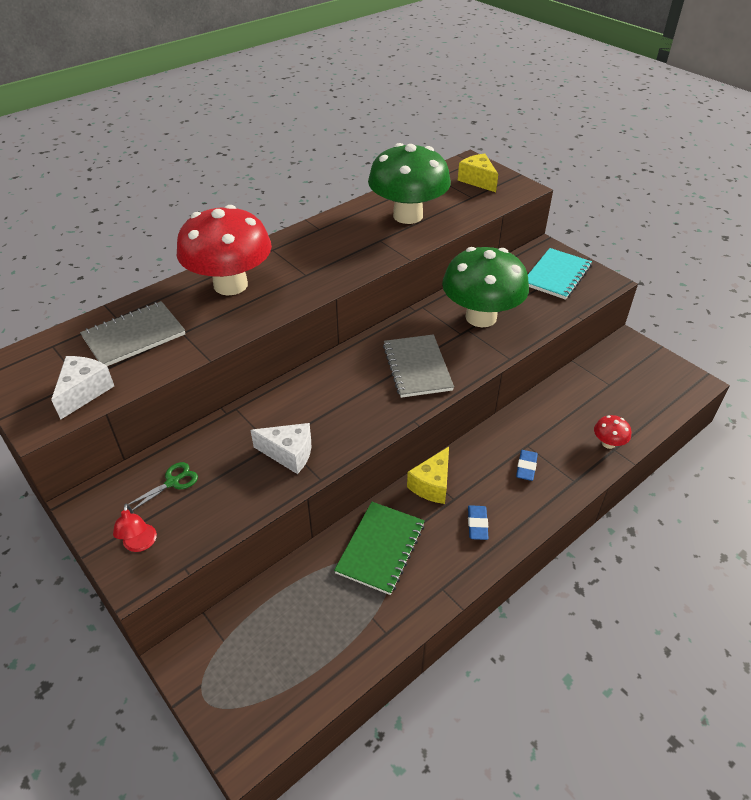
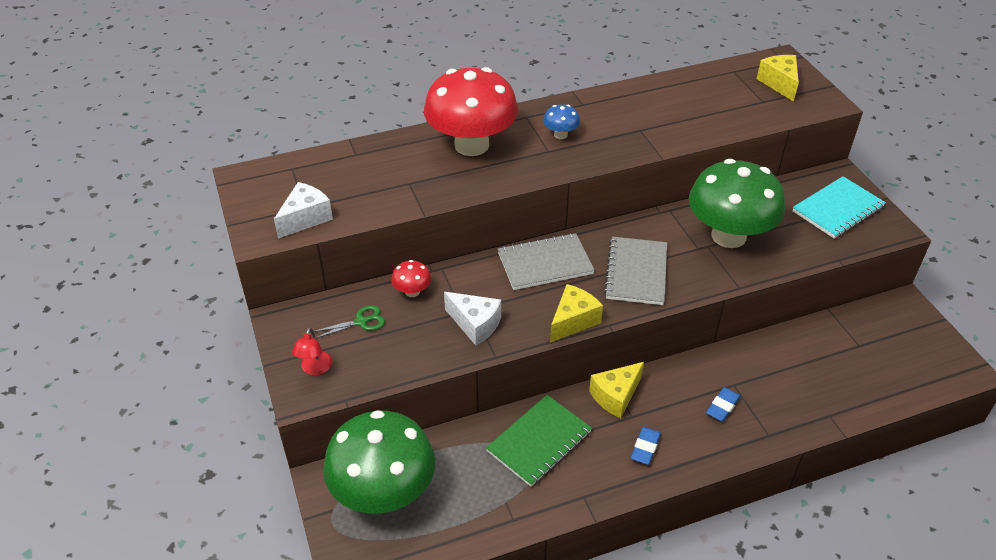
camera: 20 degrees right, 0 degrees up
grey notebook [80,301,185,366] -> grey notebook moved to [498,233,595,290]
green mushroom [368,143,451,224] -> green mushroom moved to [323,410,435,514]
red mushroom [594,415,631,449] -> red mushroom moved to [391,260,431,297]
none -> blue mushroom [543,104,580,139]
none -> yellow cheese [550,284,603,343]

